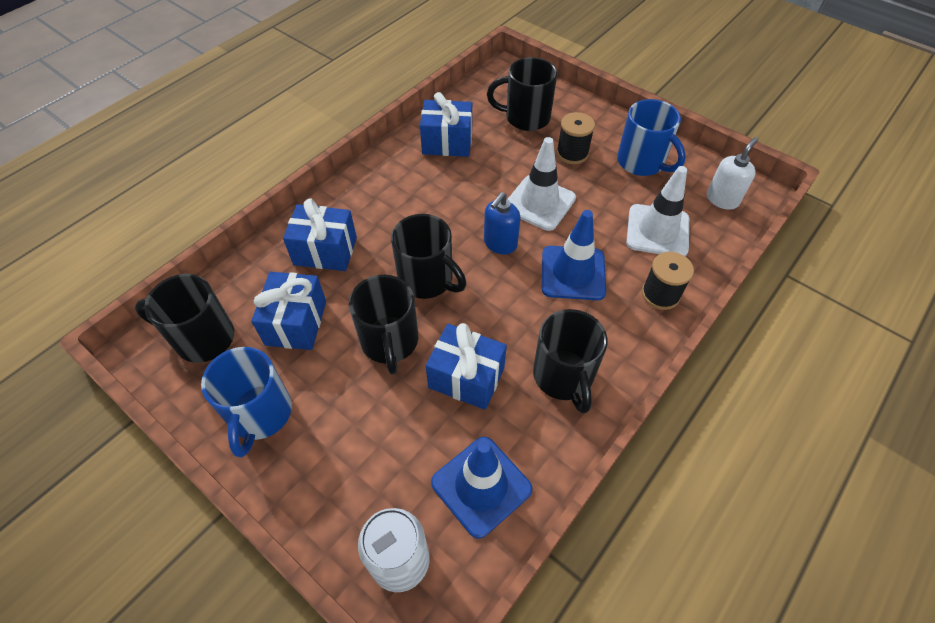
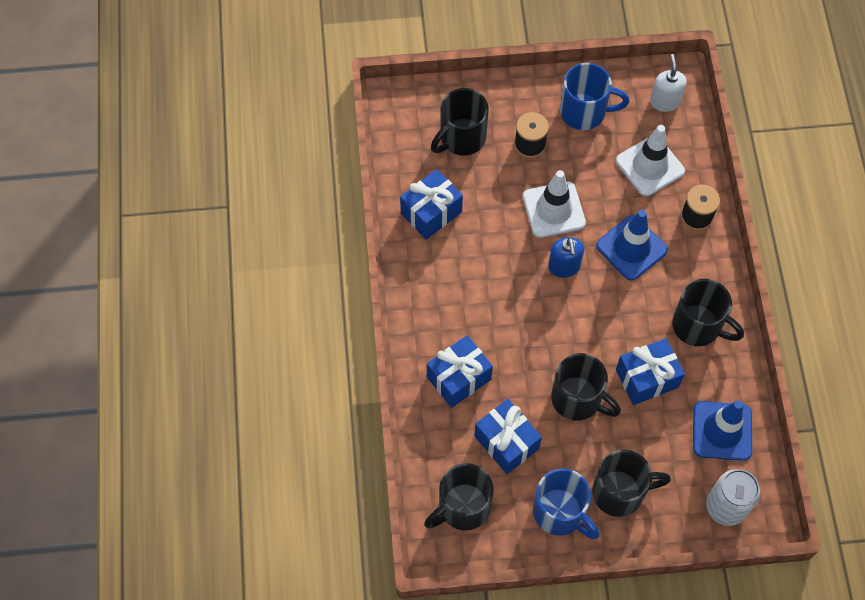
camera: 45 degrees left, 10 degrees up
black mug [391,214,466,299] -> black mug moved to [592,450,671,517]

